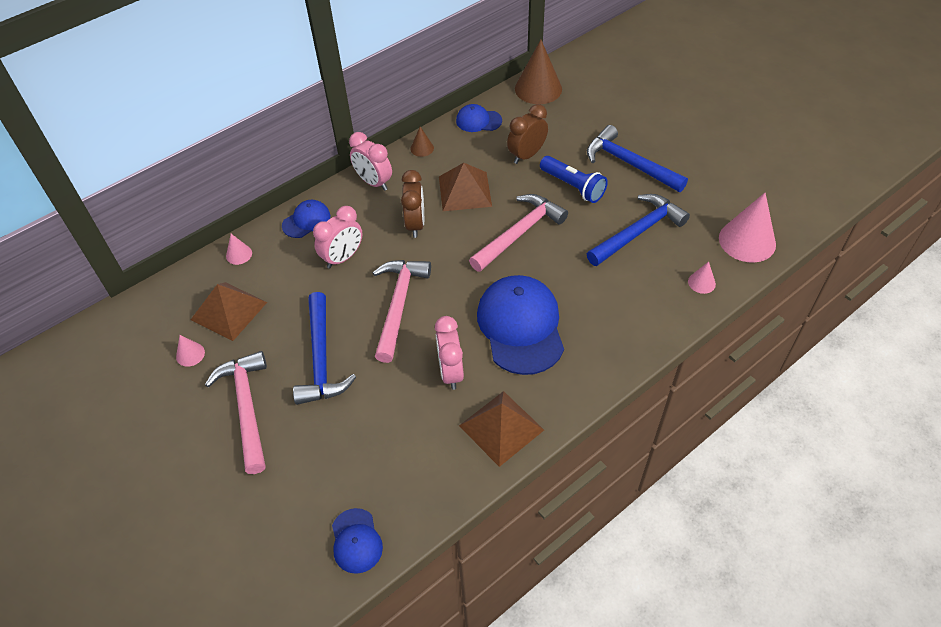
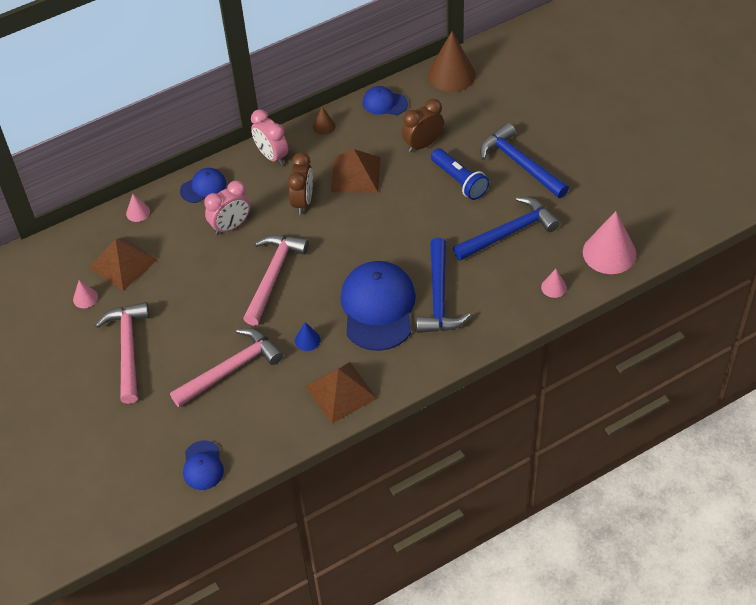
camera: 10 degrees right, 0 degrees up
blue hammer [293,292,356,405] -> blue hammer moved to [417,238,471,333]
pink clock [435,316,464,390] -> blue cone [295,322,321,351]
pink hammer [469,194,568,272] -> pink hammer moved to [170,328,283,407]

